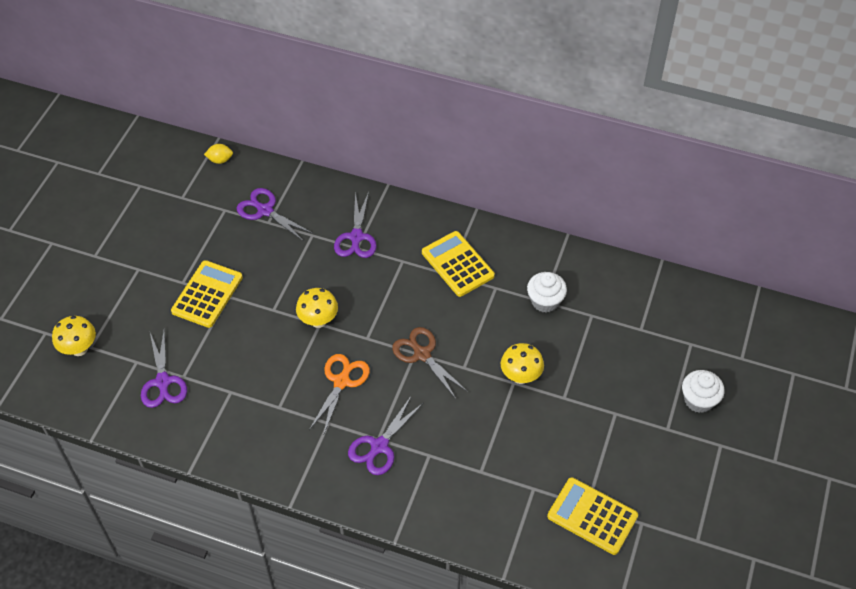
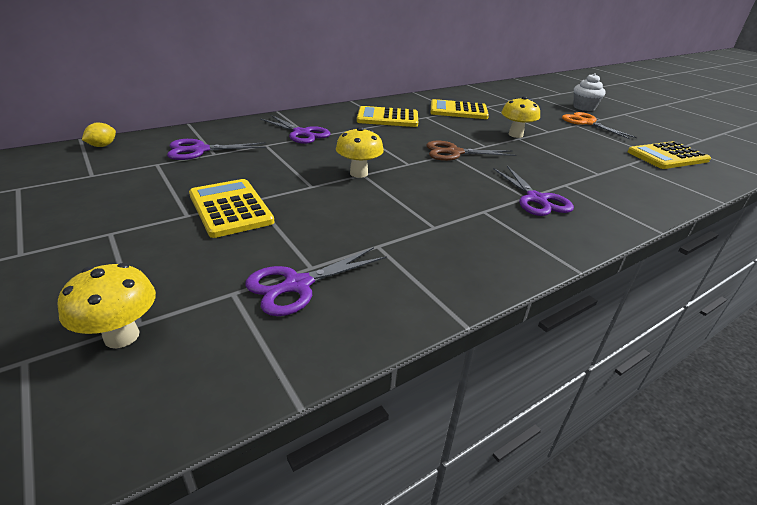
camera: 55 degrees left, 20 degrees down
purple scissors [141,331,187,408] -> purple scissors turned 120 degrees clockwise [245,247,387,316]
orange scissors [309,354,370,436] -> orange scissors moved to [562,112,637,139]
white cupcake [527,272,567,313] -> yellow calculator [430,99,489,119]

